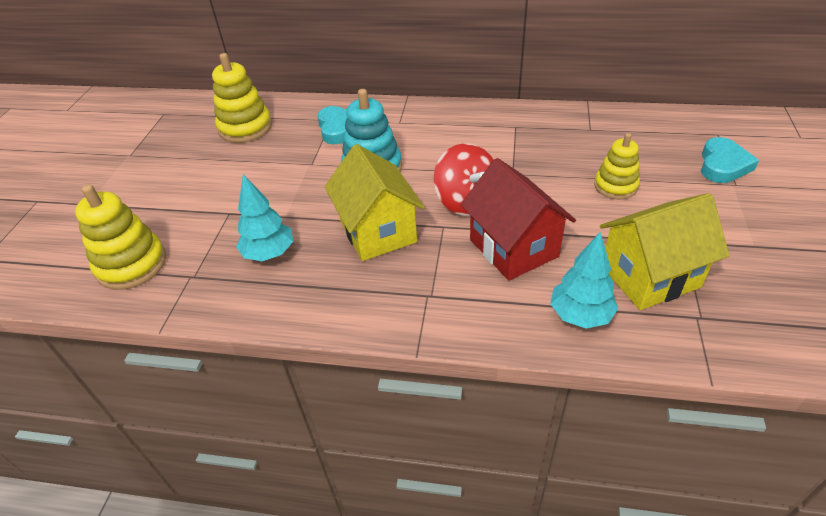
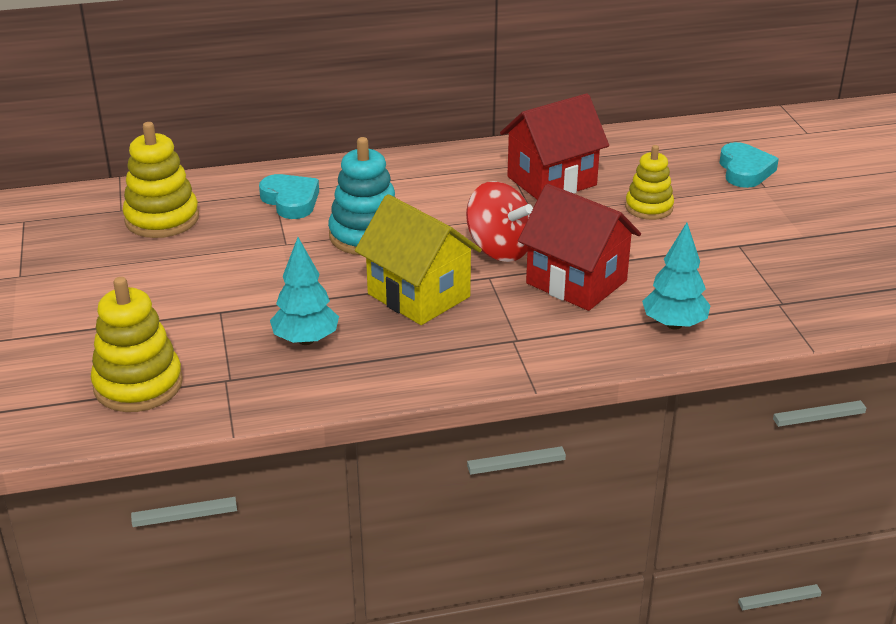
camera: 25 degrees left, 10 degrees down
yellow house [600,193,730,310] -> none
none -> red house [500,93,609,200]

